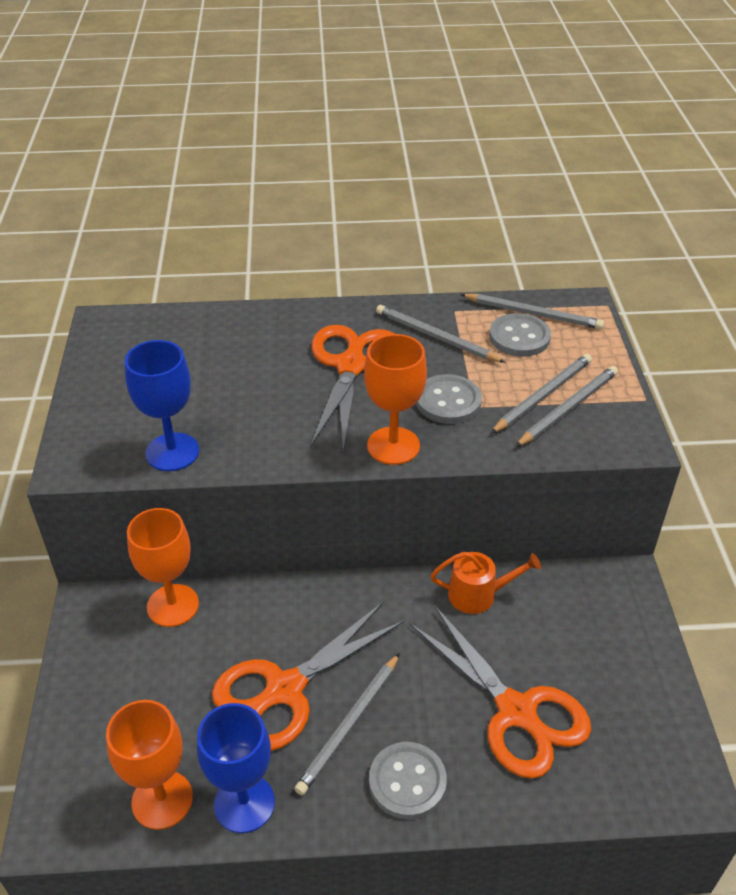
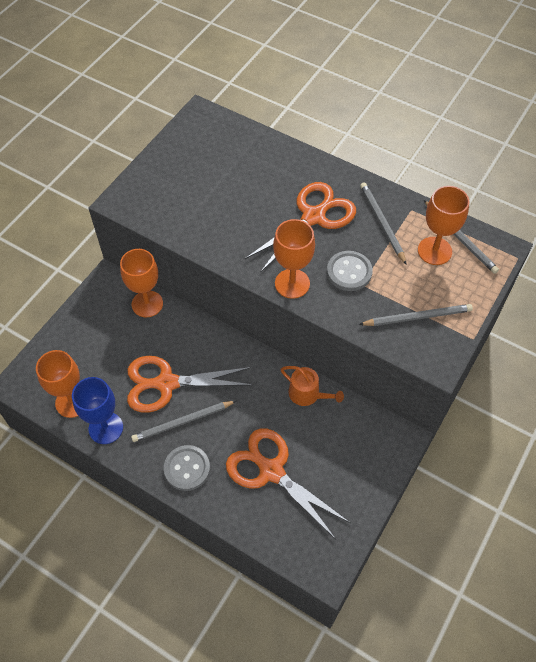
camera: 35 degrees right, 15 degrees up
blue goblet [125,340,199,471] -> none
orange scissors [409,605,591,779] -> orange scissors turned 135 degrees clockwise [226,428,350,539]
grey button [489,313,551,357] -> orange goblet [418,186,469,265]
grey pencil [490,354,592,434] -> none

